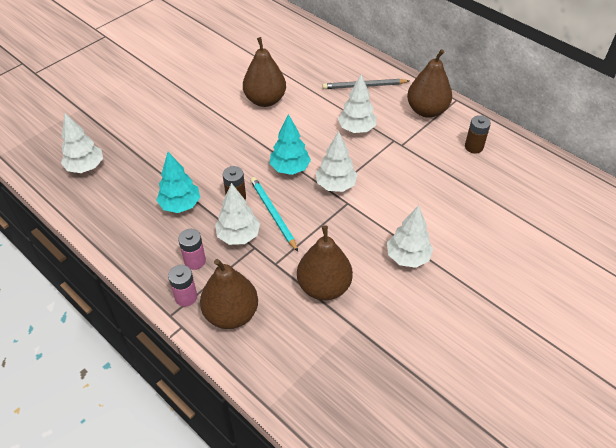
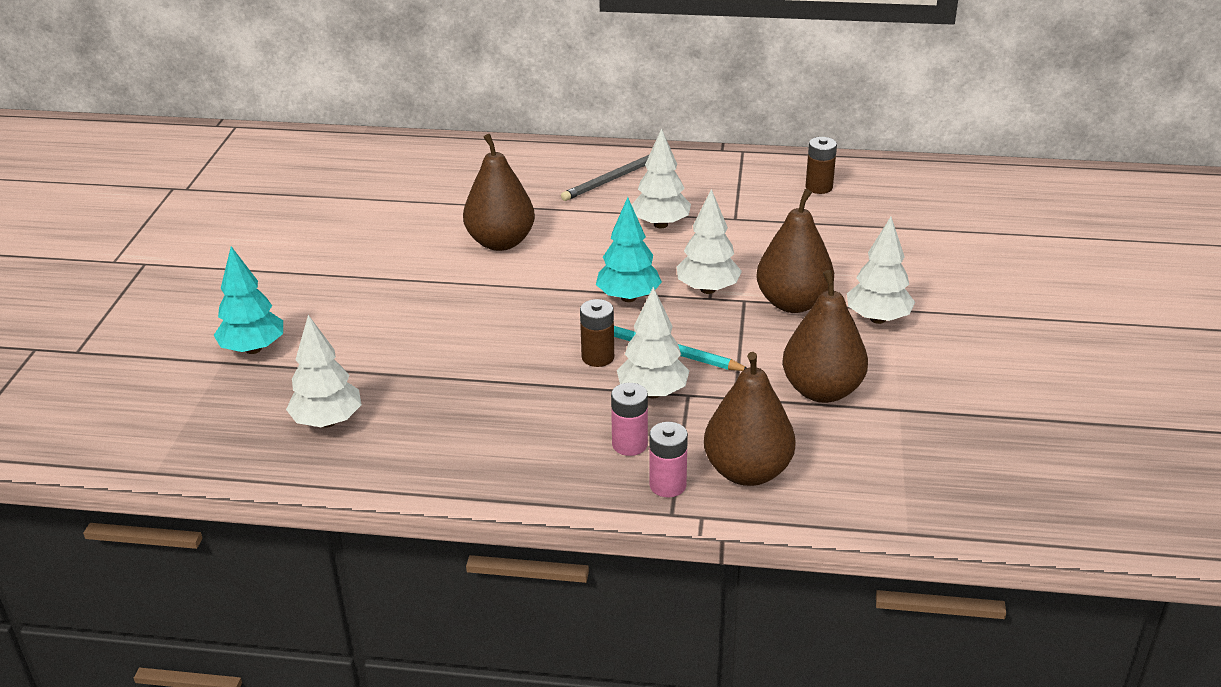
camera: 35 degrees left, 15 degrees down
turquoise tree [156,152,200,213] -> turquoise tree moved to [213,246,283,354]
brown pear [407,49,452,118] -> brown pear moved to [756,189,834,313]

